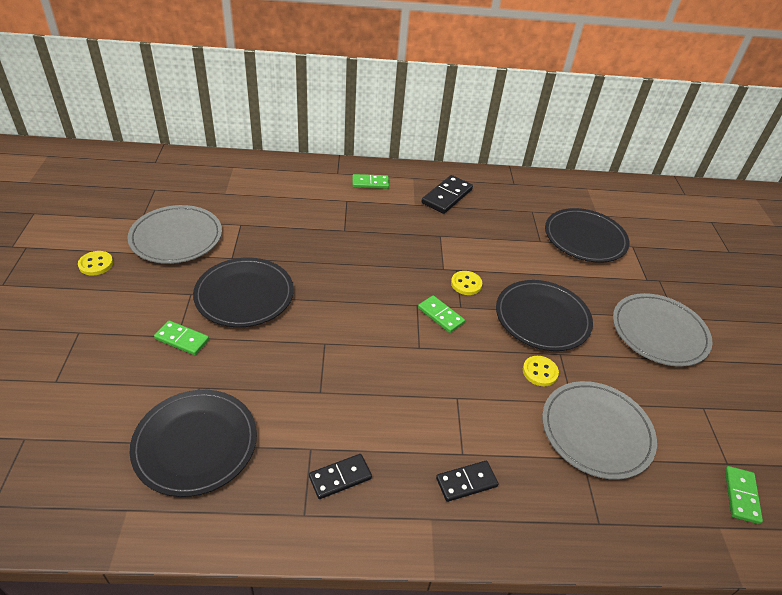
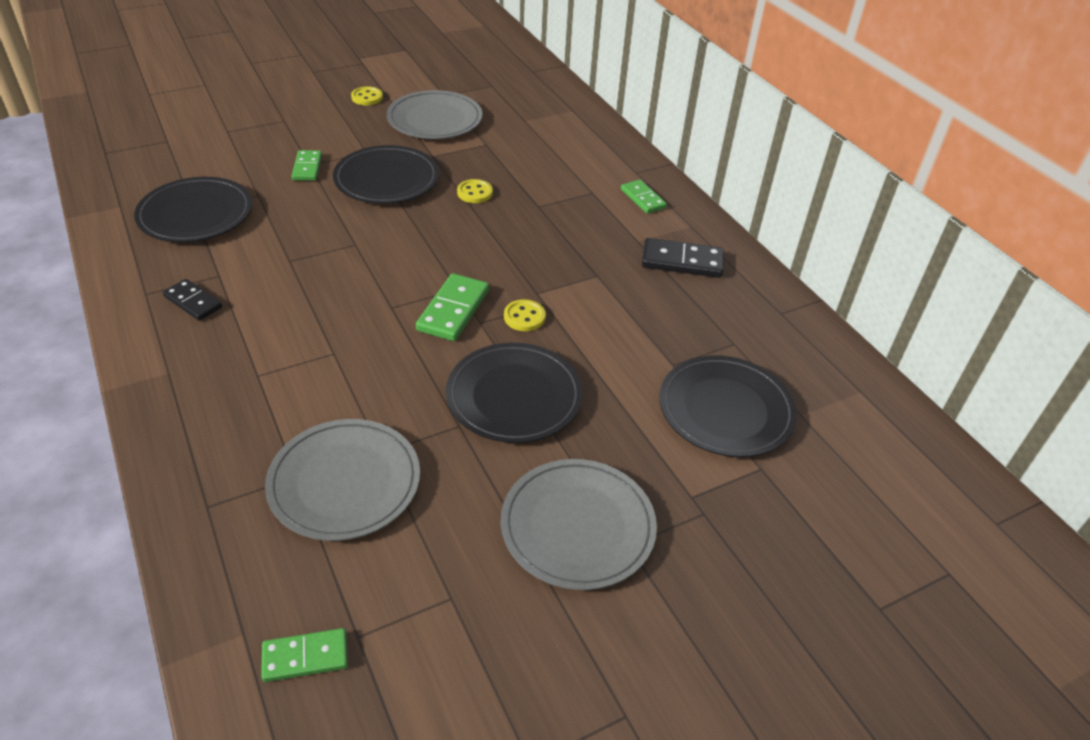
camera: 65 degrees right, 0 degrees up
green domino [418,295,465,333] -> green domino [416,273,489,341], size x1.51
black domino [436,461,499,502] -> none
yellow button [523,356,559,386] -> yellow button moved to [457,179,493,203]

